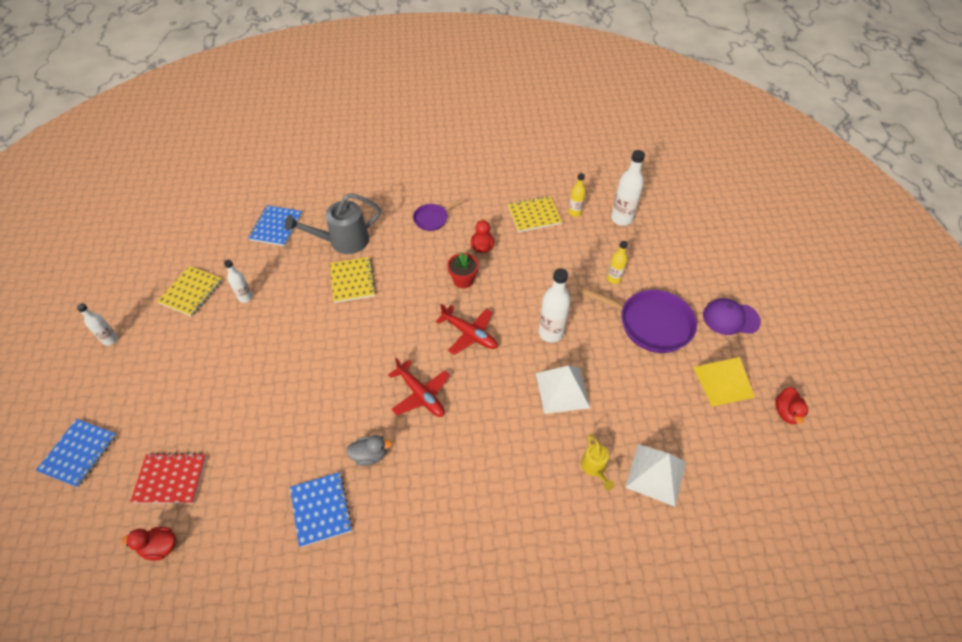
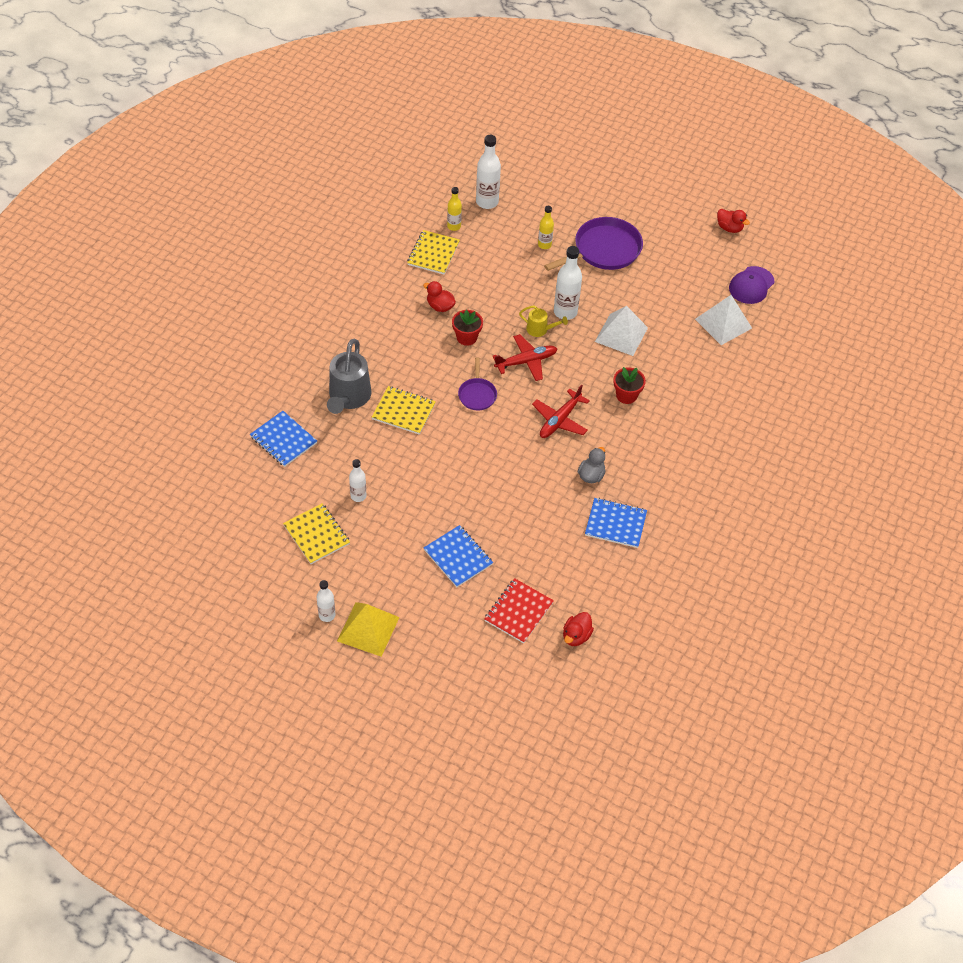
camera: 60 degrees left, 0 degrees up
blue notebook [36,419,117,487] -> blue notebook moved to [424,525,493,587]
red plane [388,358,450,417] -> red plane turned 135 degrees clockwise [532,385,590,438]
purple pan [413,198,464,231] -> purple pan moved to [458,357,497,411]
yellow watering can [581,435,615,490] -> yellow watering can moved to [519,306,568,337]
yellow pyramid [693,357,755,407] -> yellow pyramid moved to [337,602,400,657]
purple cap [703,298,761,335] -> purple cap moved to [729,266,775,304]
none -> red flower pot [613,367,646,404]

